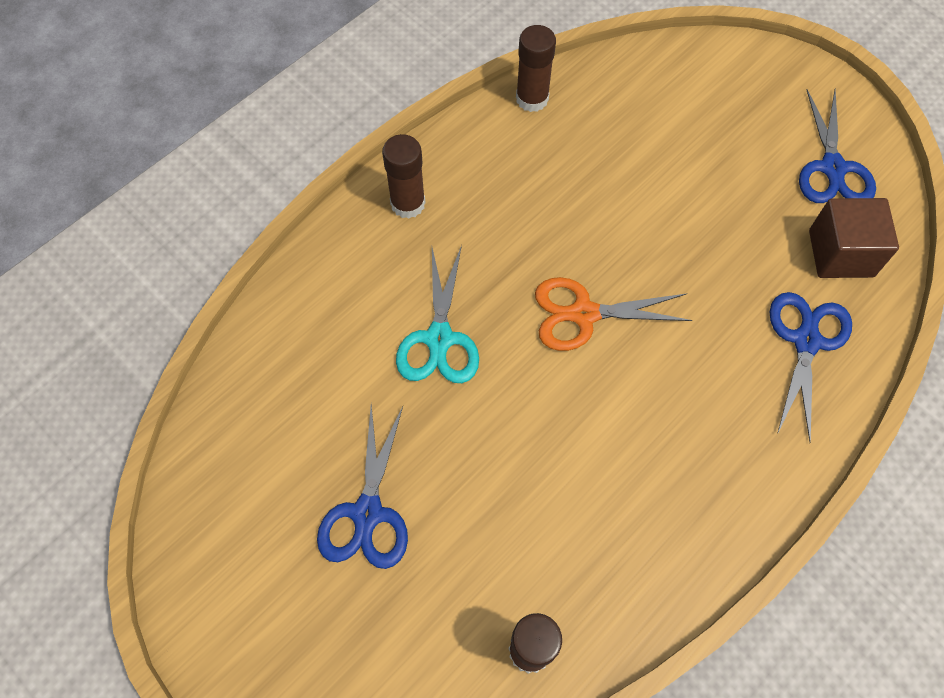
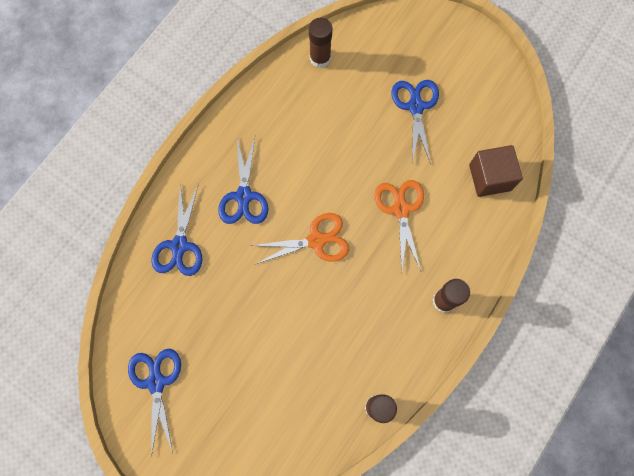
camera: 170 degrees right, 10 degrees up
turquoise scissors [396,245,479,383] -> orange scissors [374,180,424,271]
brown cube [809,198,899,278] -> brown cube moved to [469,145,523,197]
none -> blue scissors [218,137,268,224]

